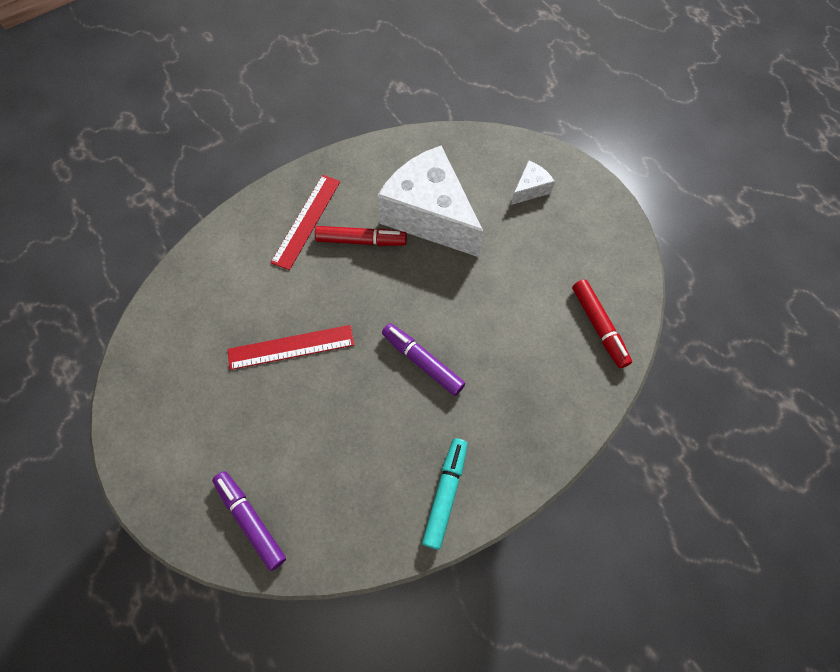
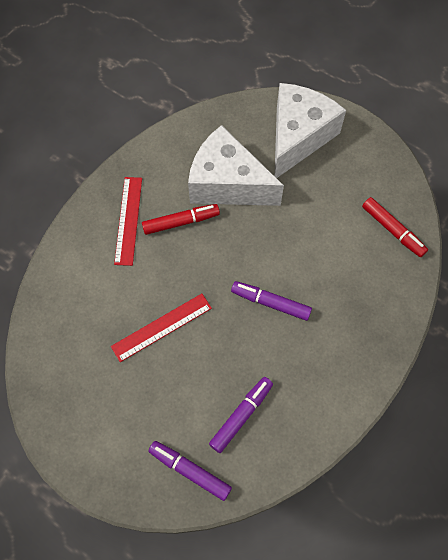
camera: 20 degrees left, 0 degrees up
turquoise marker [422,438,468,550] -> none
white cheese [511,161,555,205] -> white cheese [275,83,346,178], size x2.37
none -> purple marker [209,377,273,453]

